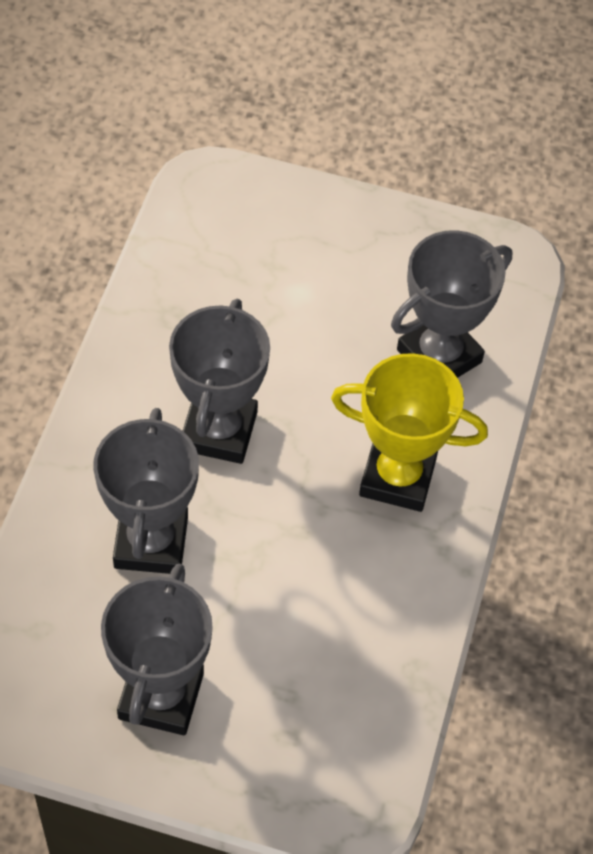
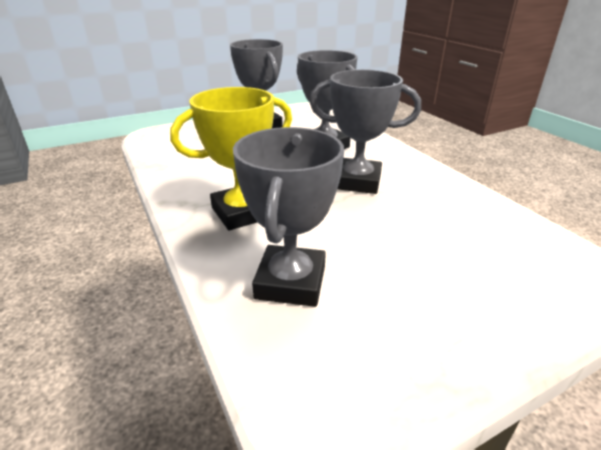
camera: 140 degrees right, 25 degrees down
grey trophy [169,299,270,464] -> grey trophy turned 45 degrees counterclockwise [309,70,421,194]

